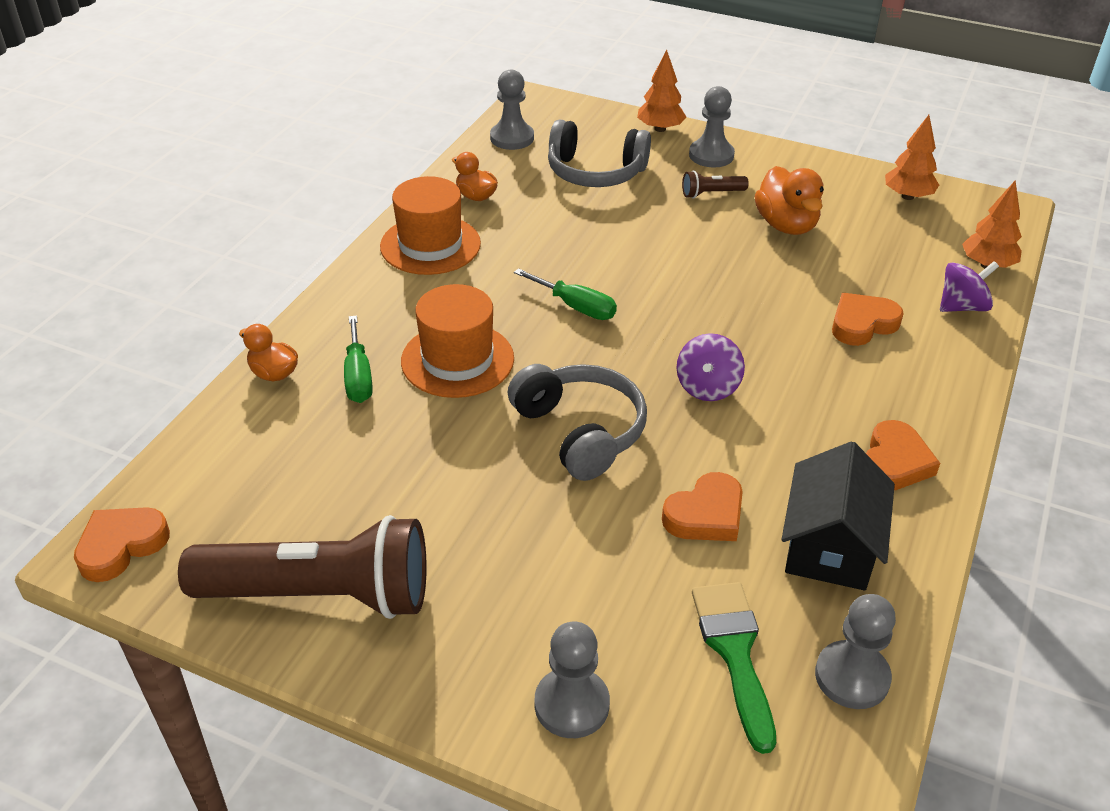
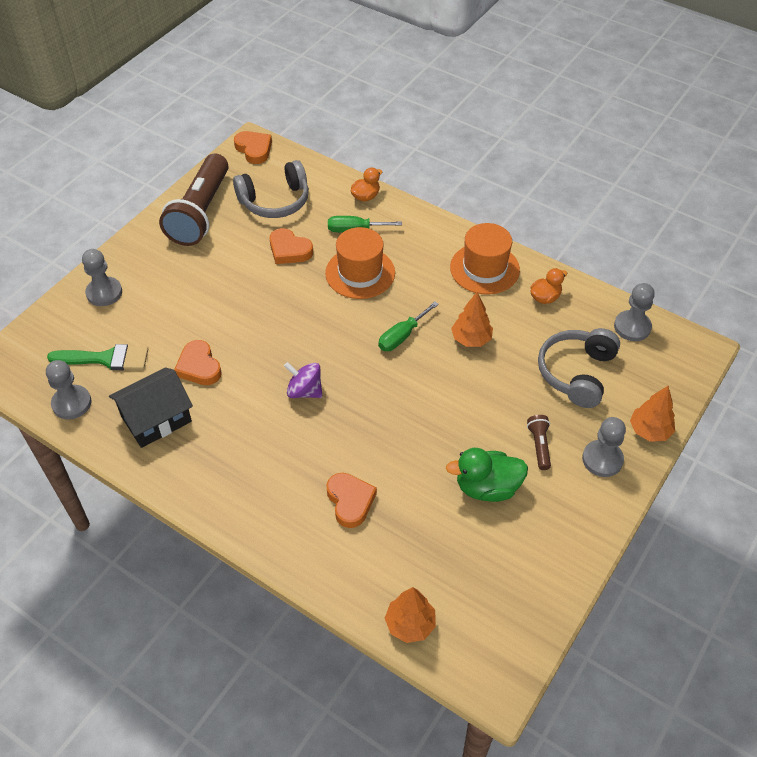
camera: 100 degrees right, 10 degrees up
grey headphones [508,364,647,481] -> grey headphones moved to [233,160,309,218]
orange duck [755,166,824,235] -> green duck [446,448,528,502]
black house [782,441,895,590] -> black house turned 60 degrees counterclockwise [109,367,193,448]
orange heart [866,420,940,490] -> orange heart moved to [270,228,313,264]
orange tree [885,115,939,200] -> orange tree moved to [451,292,493,347]
purple spinning top [940,261,999,312] -> none

